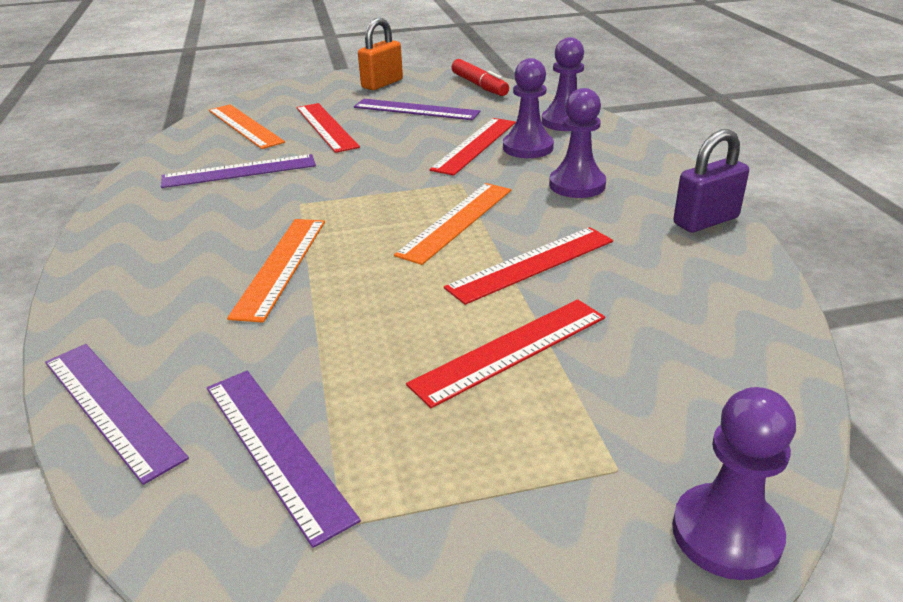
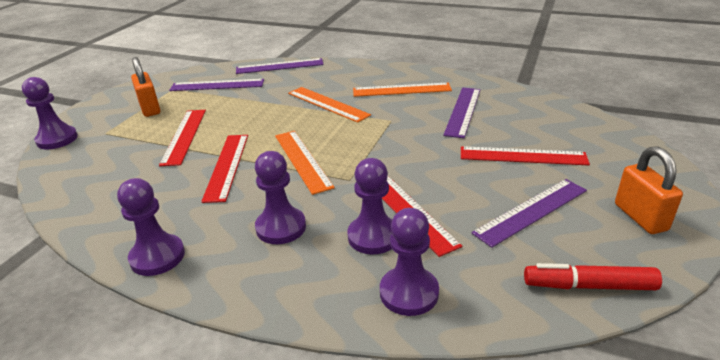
camera: 125 degrees right, 0 degrees up
orange ruler [209,104,285,149] -> orange ruler moved to [353,83,452,97]
purple padlock [673,129,749,232] -> purple pawn [117,178,185,276]
none -> orange padlock [131,57,160,117]

